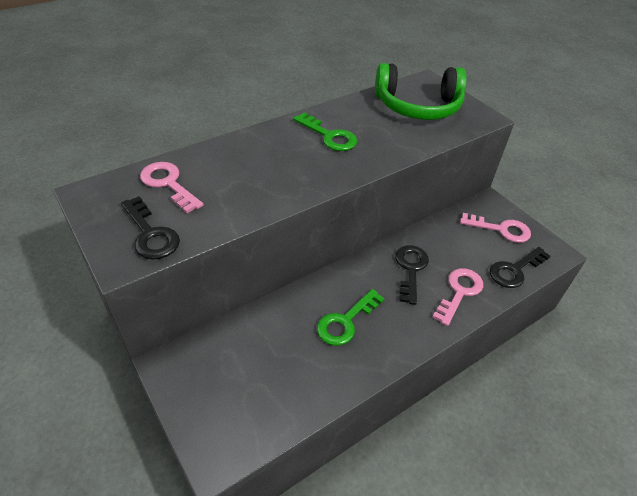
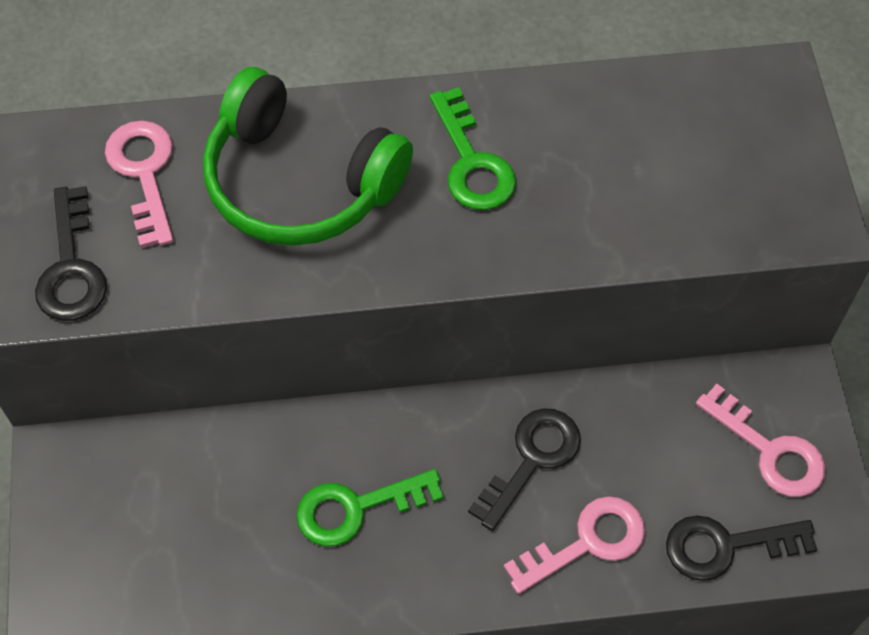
camera: 30 degrees right, 15 degrees up
green headphones [375,63,467,120] -> green headphones moved to [203,67,413,246]

